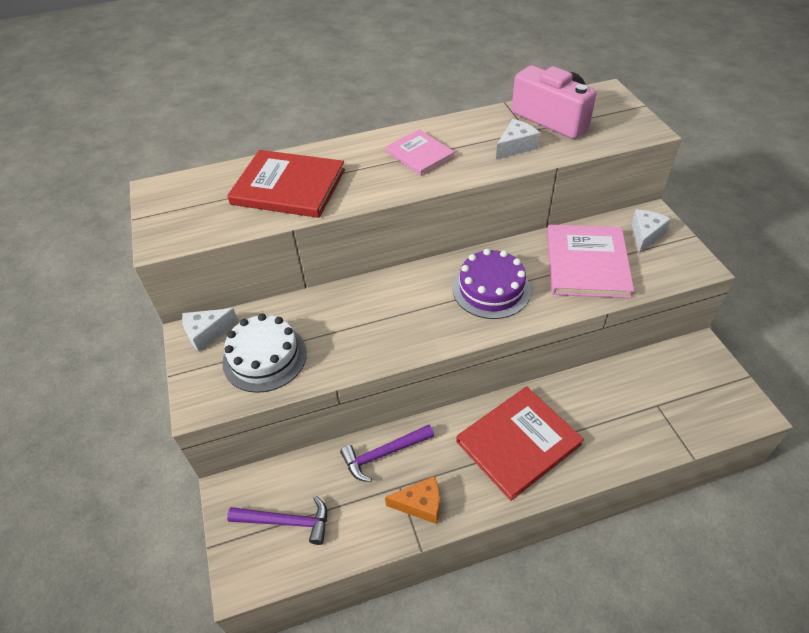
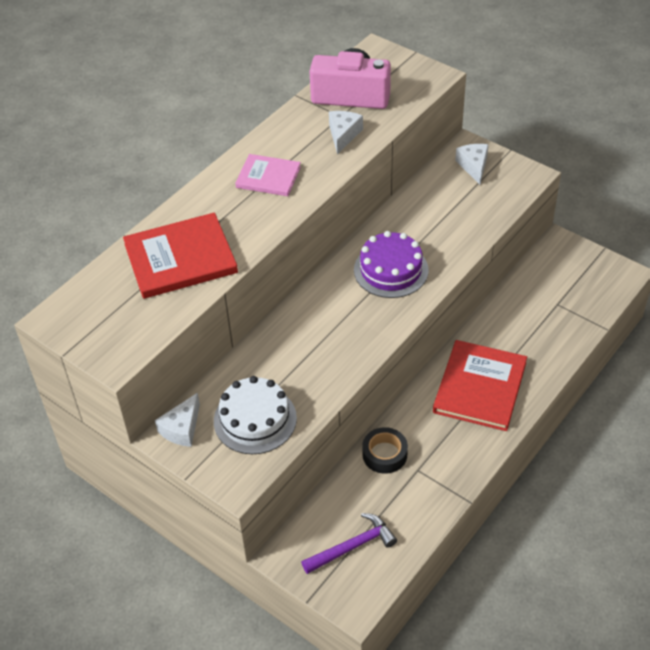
camera: 35 degrees left, 0 degrees up
purple hammer [340,425,434,482] -> black tape [362,427,408,474]
orange cheese [385,476,440,524] -> none
pink book [547,225,634,298] -> none

